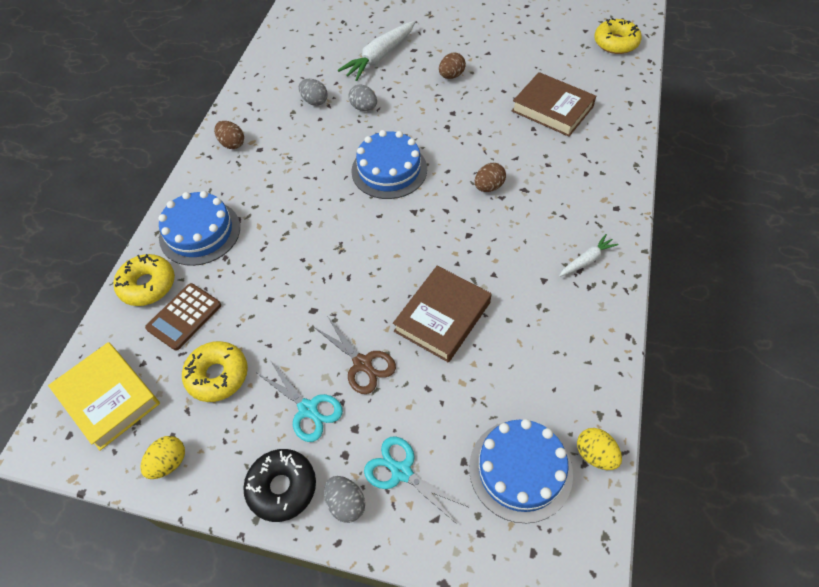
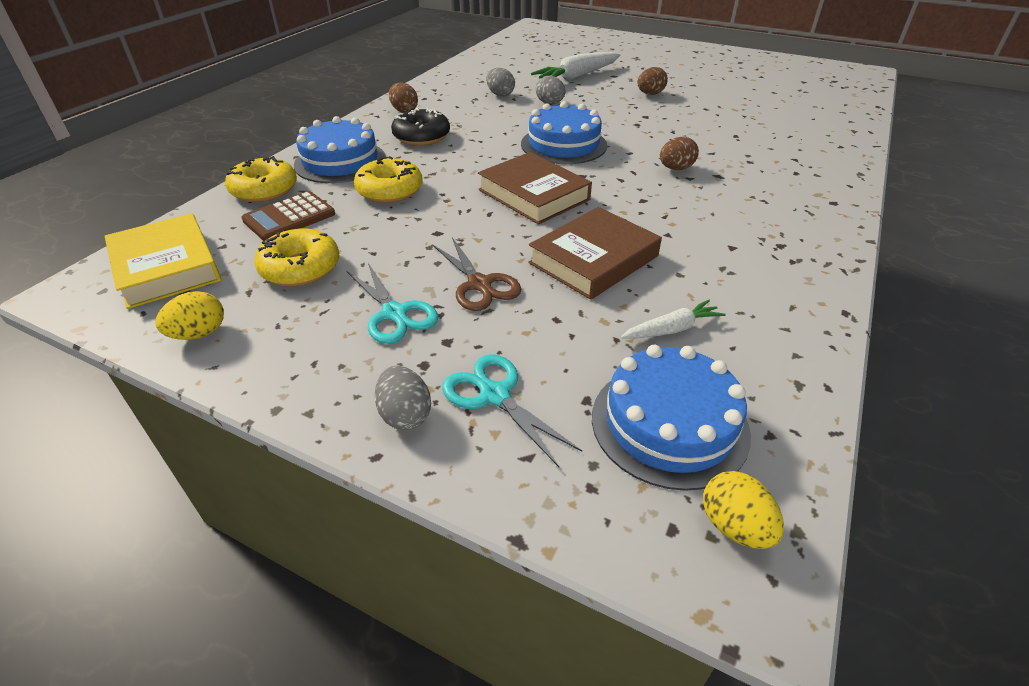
camera: 10 degrees right, 15 degrees down
black donut [243,449,316,522] -> black donut moved to [391,108,450,146]
brown book [512,72,596,137] -> brown book moved to [478,152,592,225]
white carrot [559,234,619,277] -> white carrot moved to [620,300,725,339]
yellow egg [577,428,622,470] -> yellow egg moved to [703,471,784,549]
yellow donut [594,18,642,54] -> yellow donut moved to [354,156,423,203]

